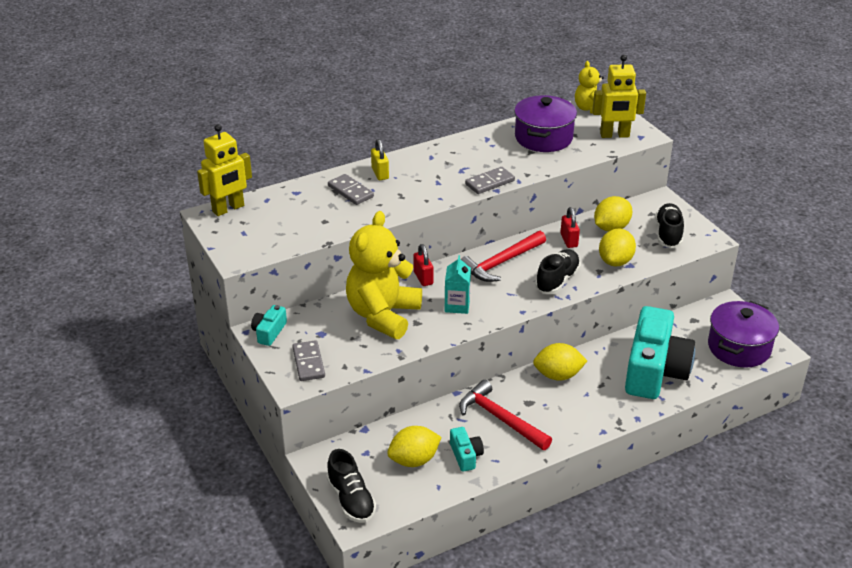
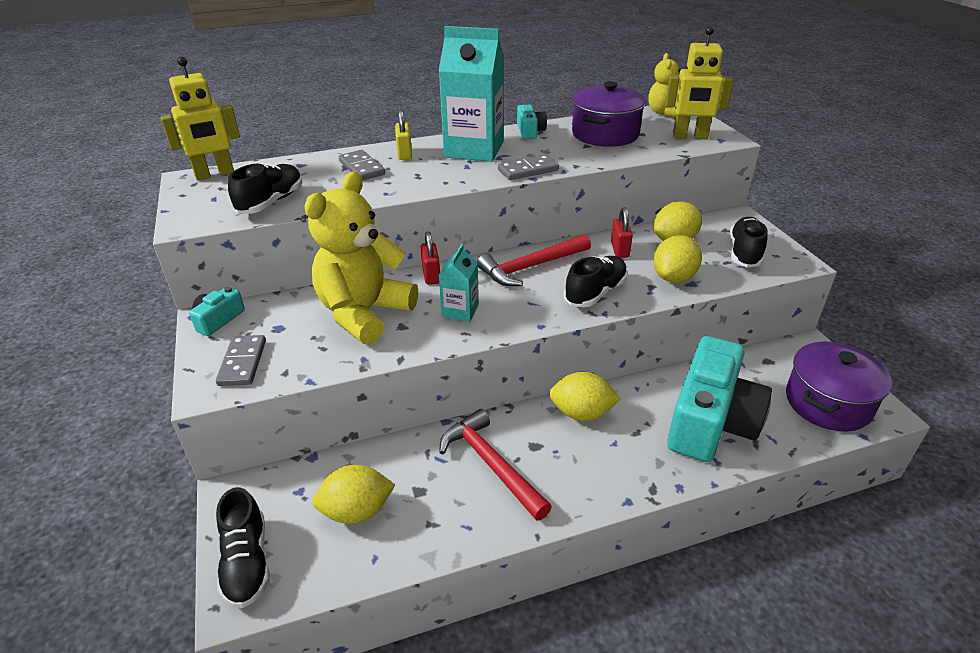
camera: 10 degrees right, 0 degrees up
turquoise camera [450,427,484,472] -> turquoise camera moved to [517,105,547,139]
none -> black shoe [228,163,303,214]
none -> turquoise carton [439,26,504,162]

